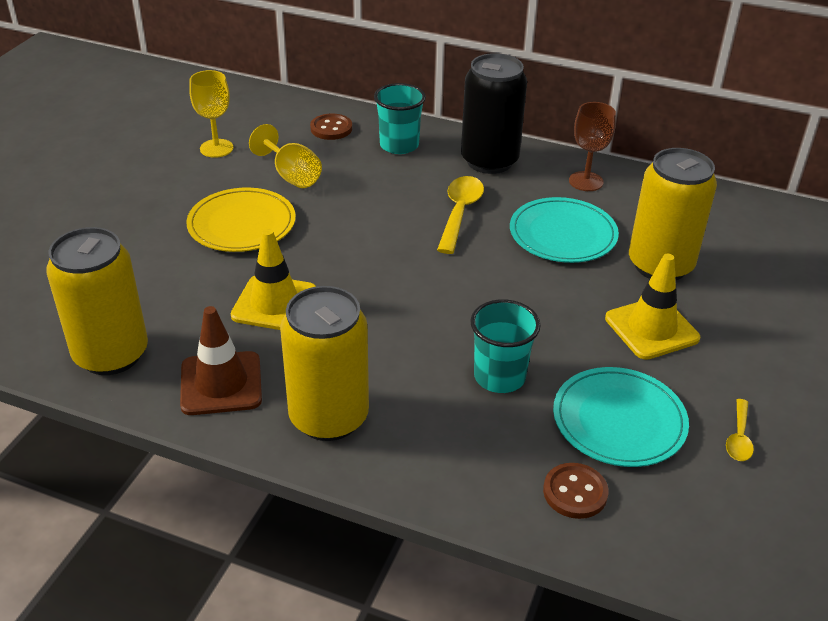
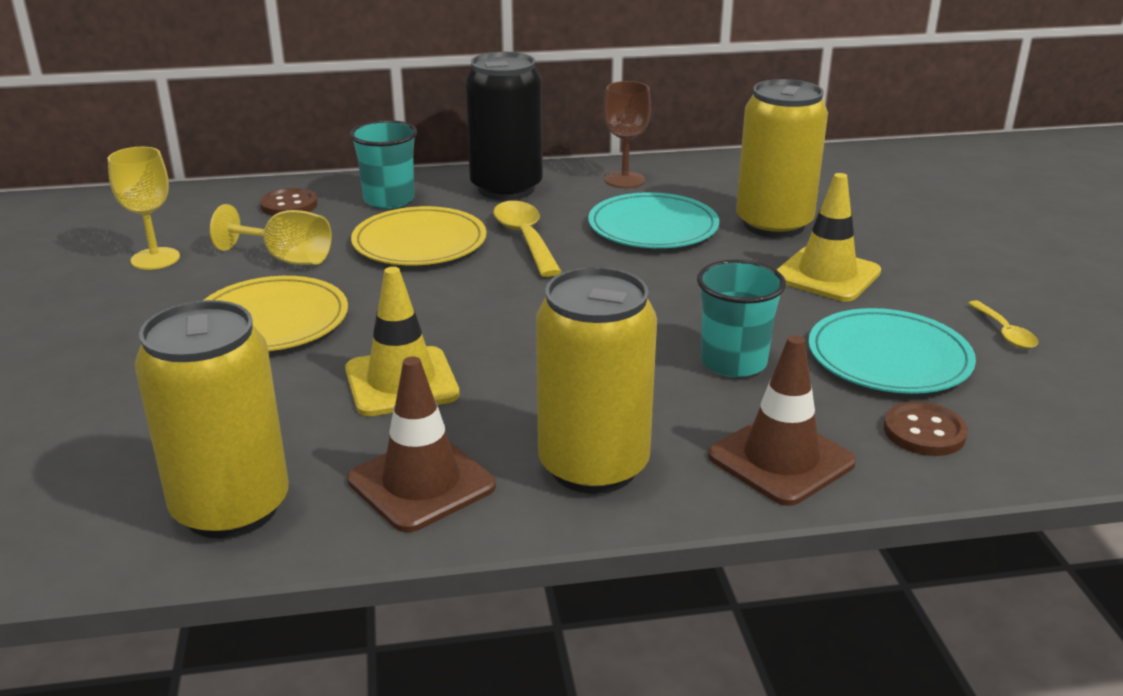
camera: 30 degrees left, 10 degrees down
none -> yellow plate [351,206,486,265]
none -> brown traffic cone [708,335,856,506]

